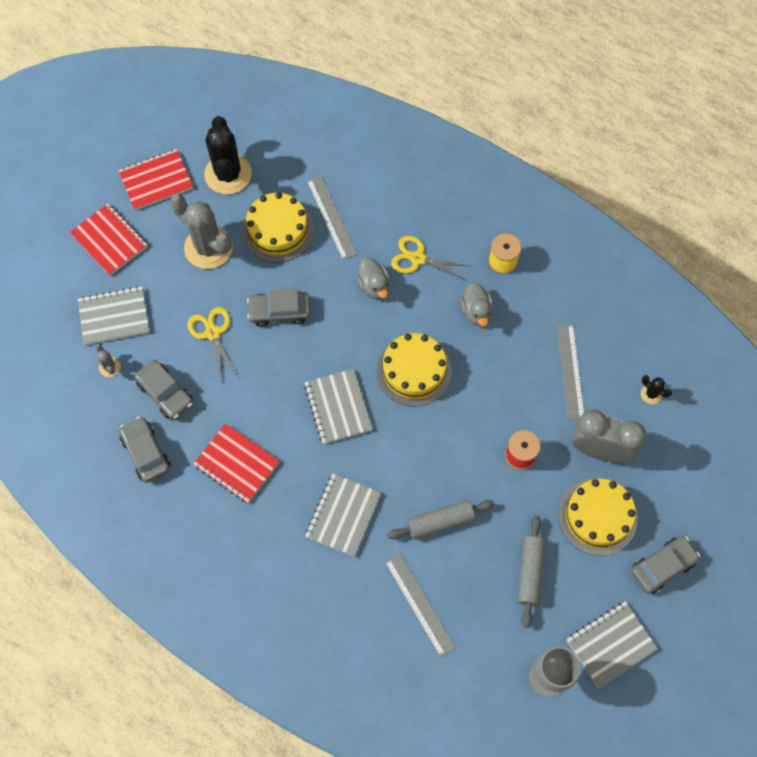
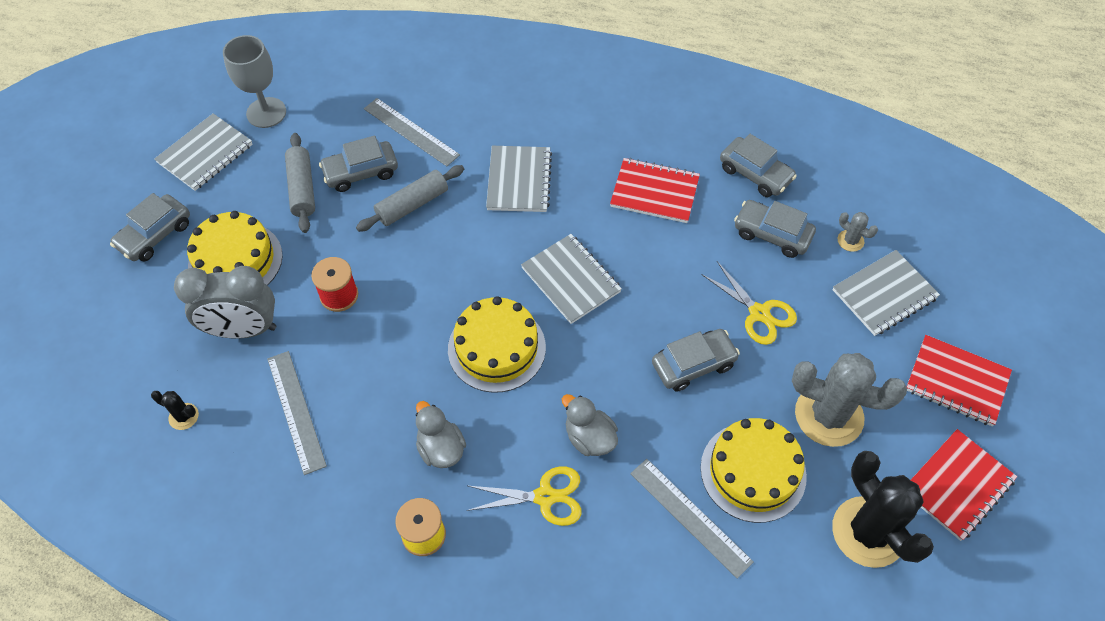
camera: 160 degrees right, 10 degrees down
none -> grey car [319,136,398,192]

